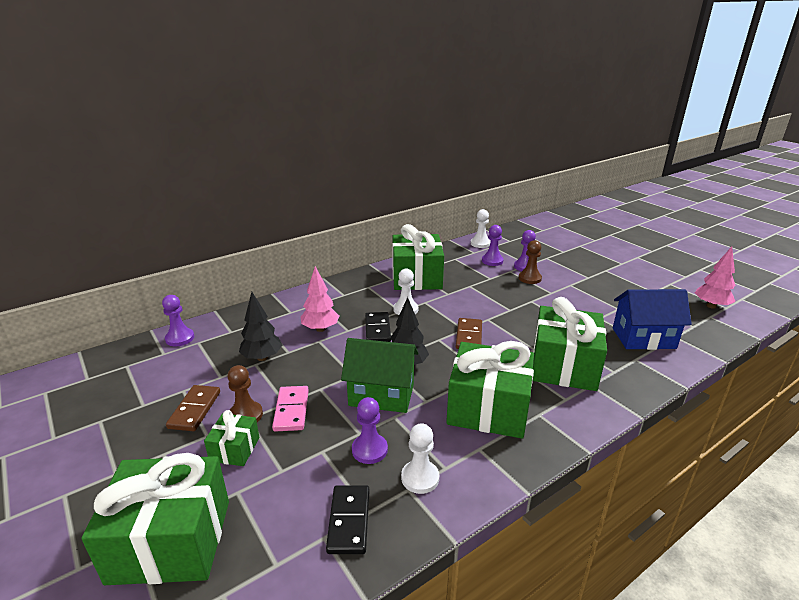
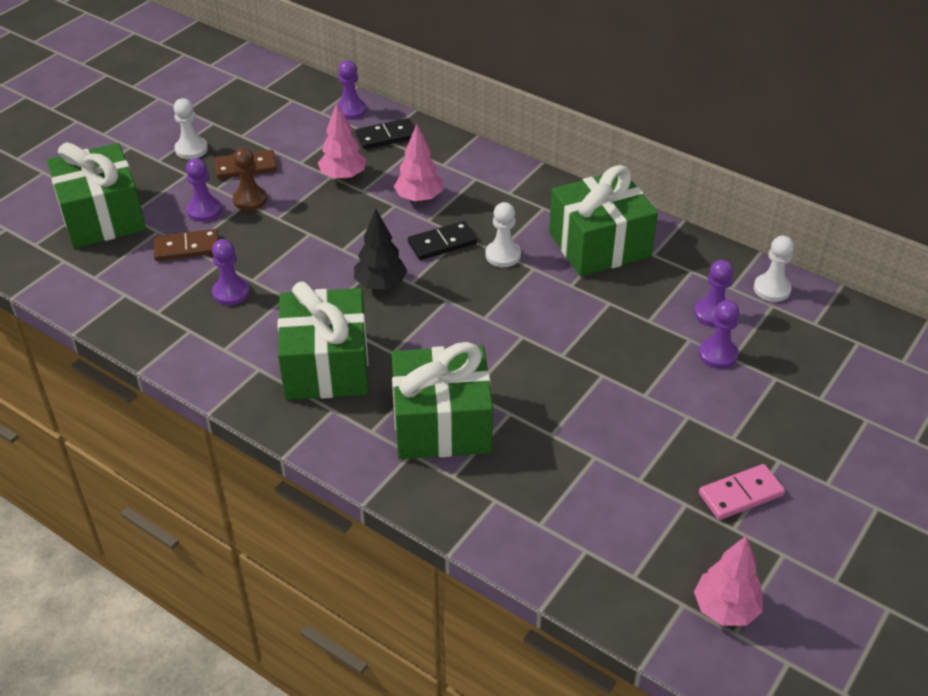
camera: 70 degrees right, 15 degrees up
green gift [204,410,259,466] -> purple pawn [186,158,222,222]
black tree [239,292,282,361] -> pink tree [318,103,366,180]
pink domino [272,386,309,431] -> pink domino moved to [699,464,785,520]
black domino [326,485,369,554] -> black domino moved to [356,118,415,149]
green house [341,338,419,413] -> none
white pawn [401,423,439,494] -> white pawn moved to [173,98,208,159]
brown domino [456,318,482,349] -> brown domino moved to [153,229,219,261]
brown pawn [519,240,542,284] -> none
blue house [613,289,692,350] -> none

